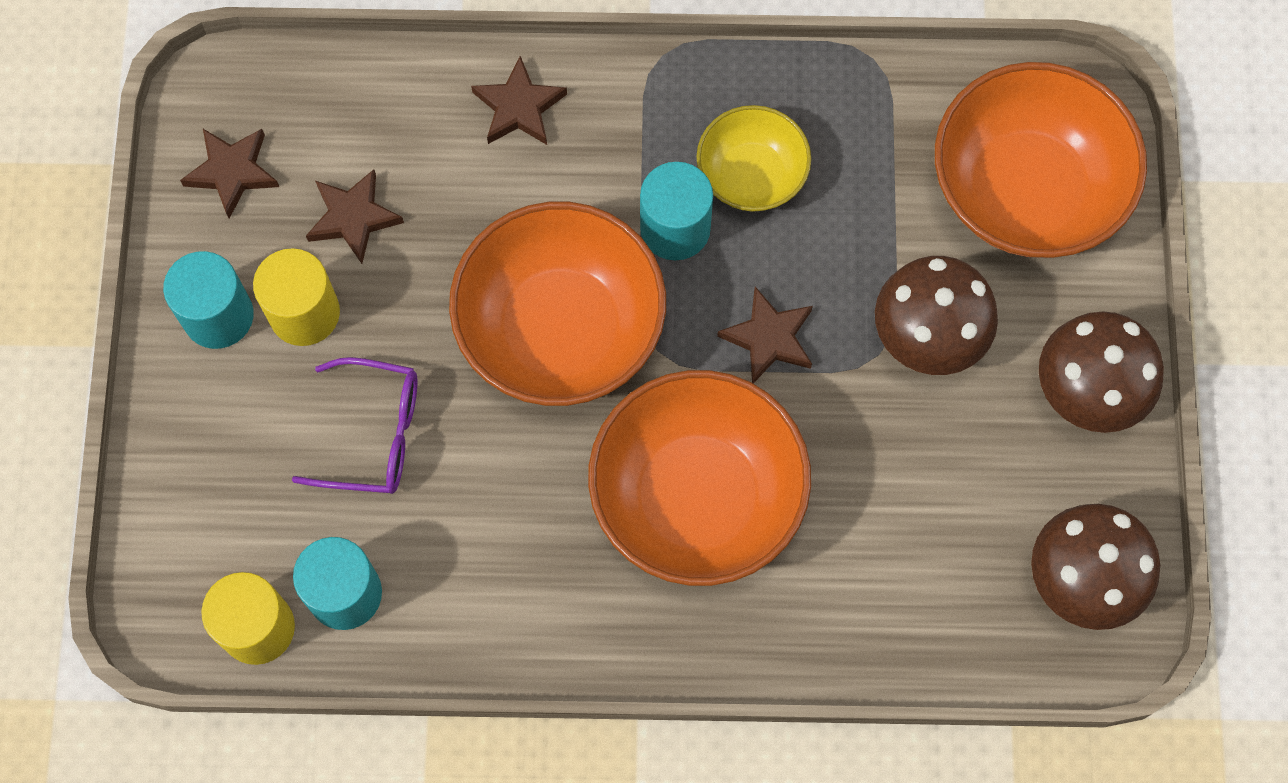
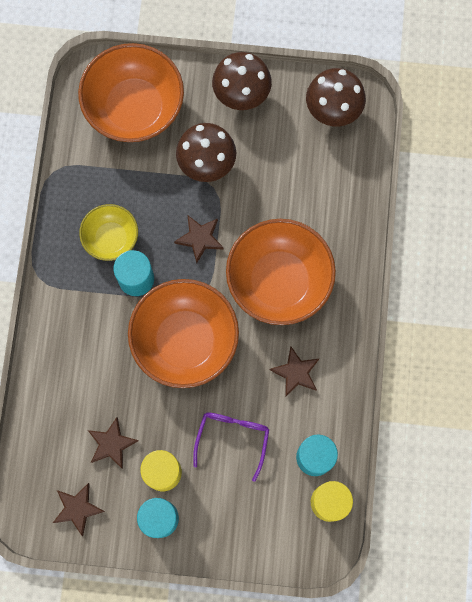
camera: 85 degrees left, 5 degrees up
brown star [471,56,567,145] -> brown star moved to [270,347,320,397]

